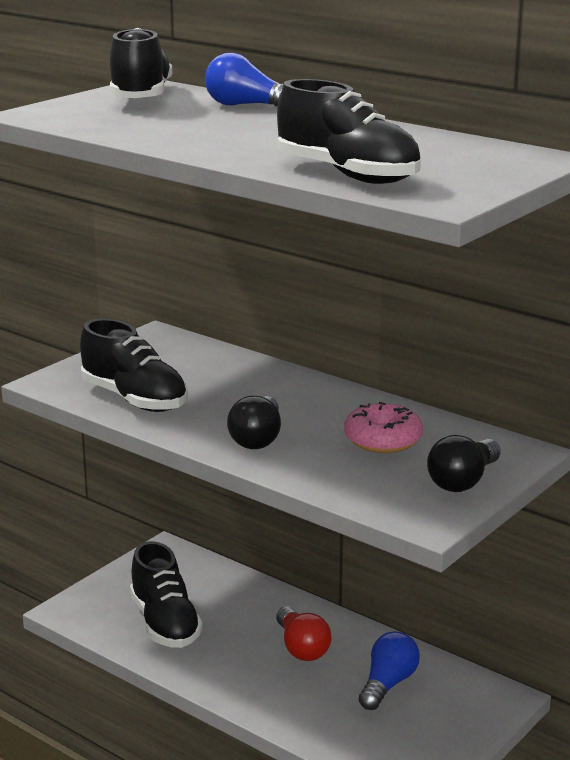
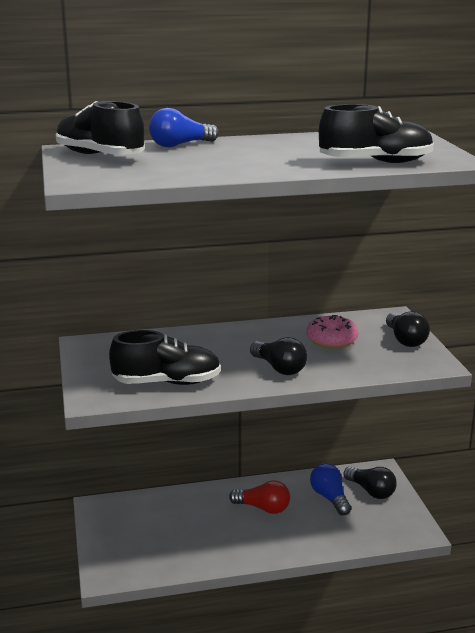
camera: 50 degrees left, 0 degrees up
black shoe [130,541,203,648] -> none
none -> black light bulb [344,467,397,499]

